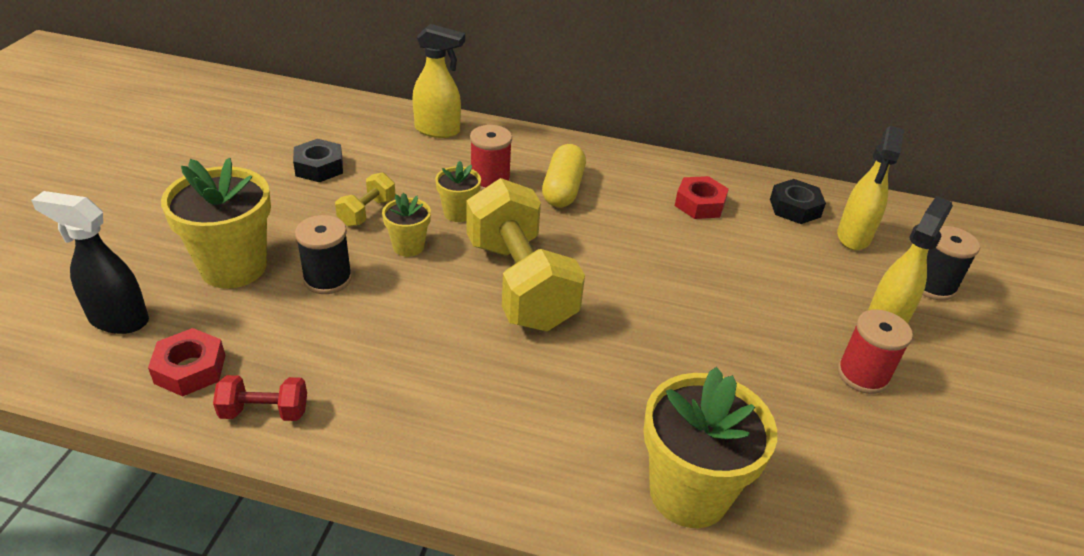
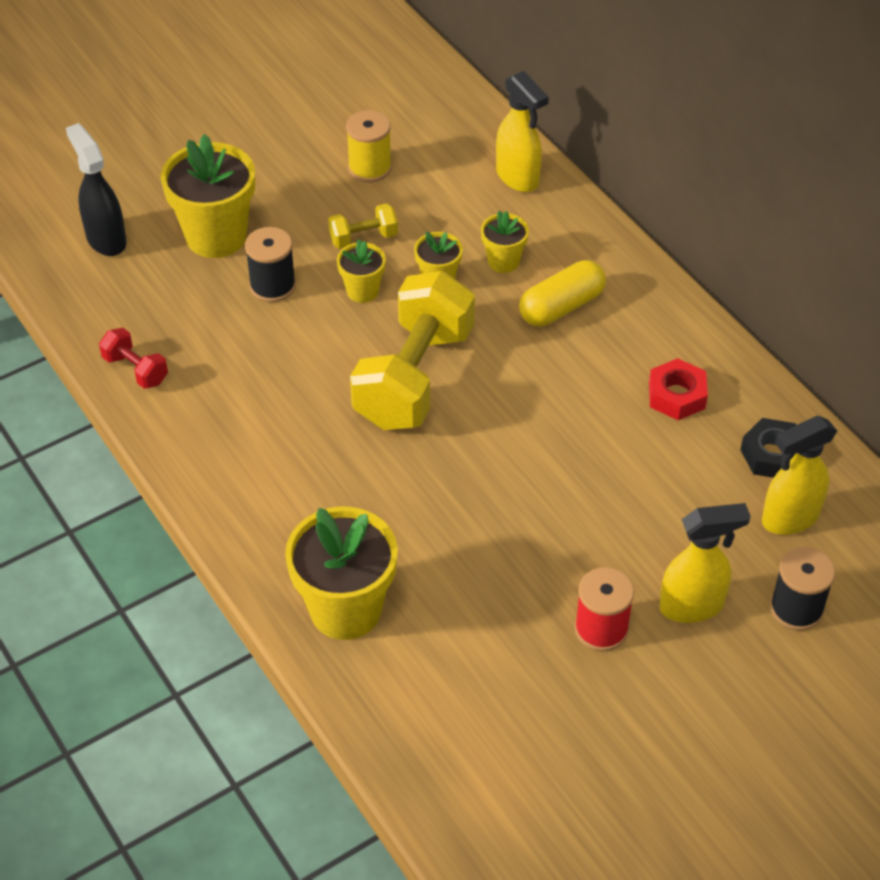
camera: 45 degrees right, 10 degrees up
red nut [148,328,226,396] -> none
black nut [293,139,343,182] -> yellow spool [346,110,392,182]
red spool [470,125,512,191] -> yellow flower pot [481,211,529,273]

